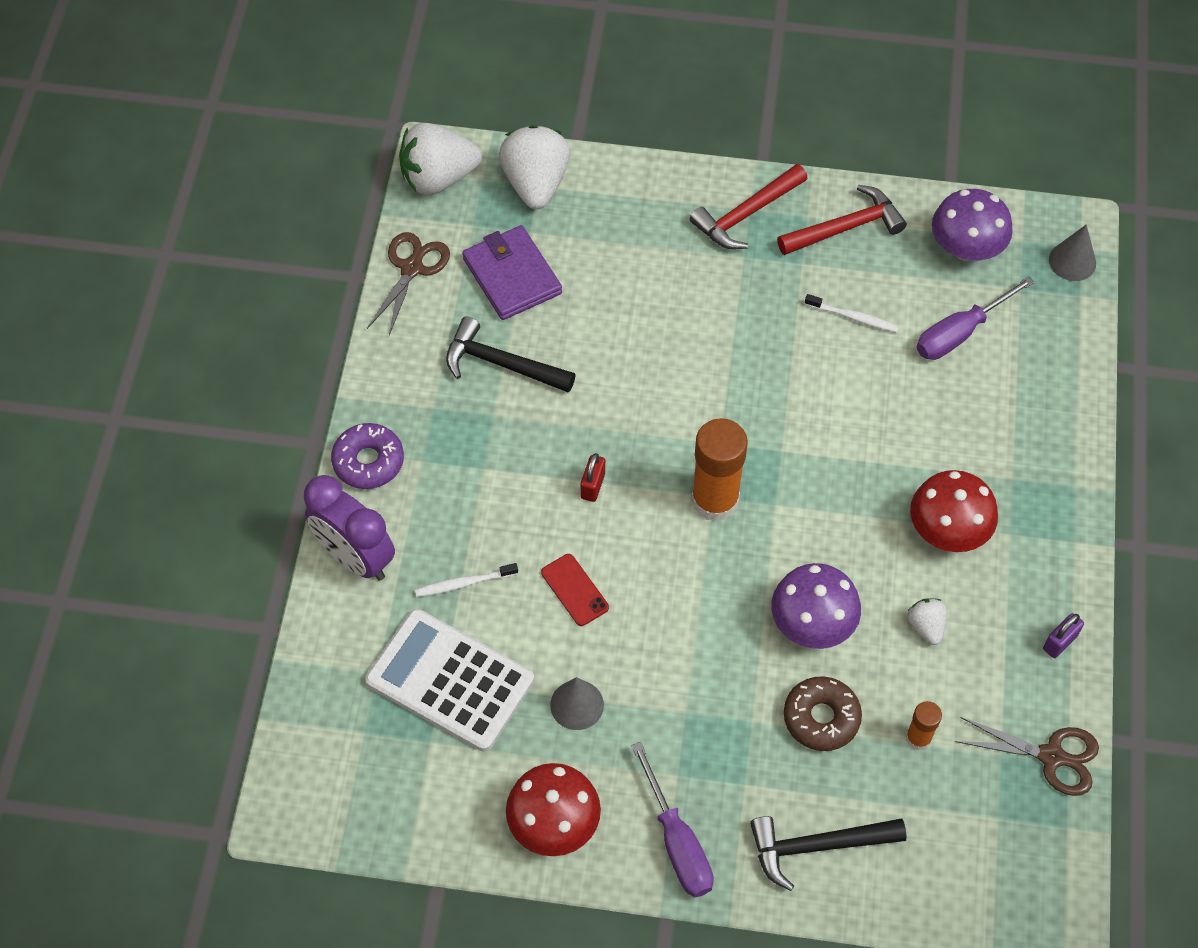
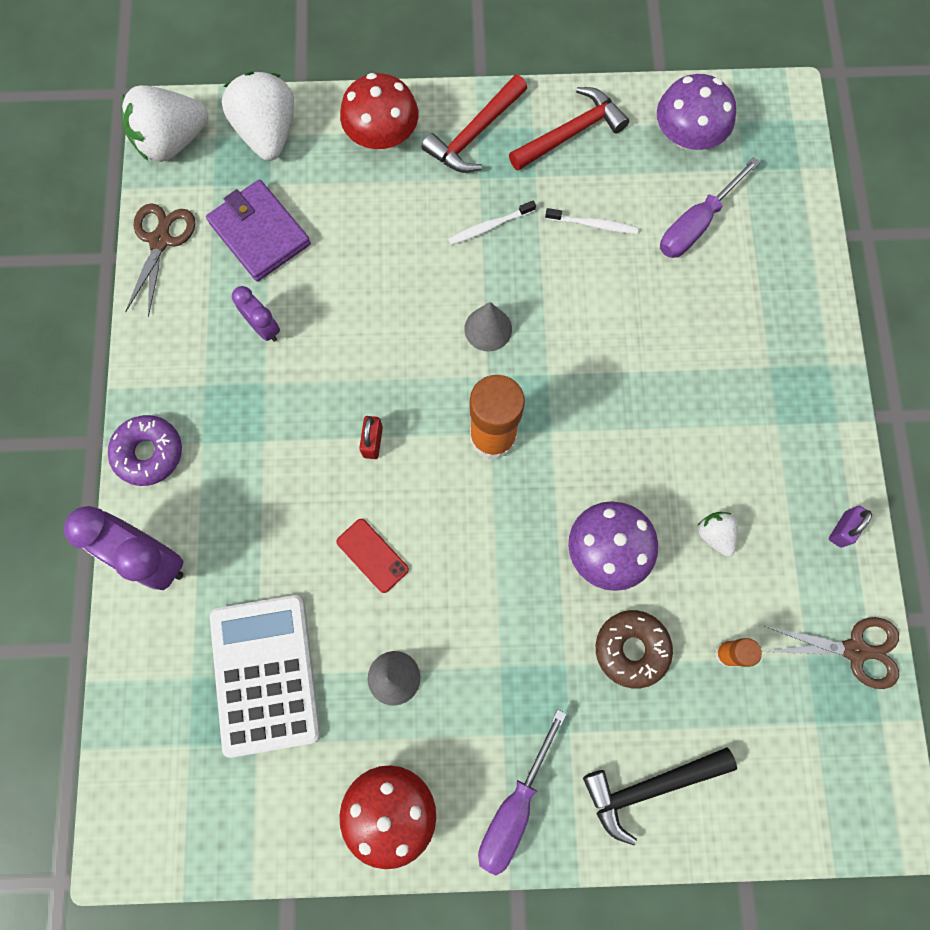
camera: 10 degrees left, 15 degrees up
white calculator [365,609,534,752] -> white calculator turned 60 degrees clockwise [210,595,320,758]
white toothbrush [415,563,518,597] -> white toothbrush moved to [448,201,536,245]
black hammer [446,316,576,393] -> purple clock [232,286,280,342]
purple screwdriver [631,742,714,897] -> purple screwdriver turned 60 degrees clockwise [478,709,567,875]
red mushroom [910,470,998,552] -> red mushroom moved to [340,73,419,149]
grey cone [1049,224,1096,281] -> grey cone moved to [464,302,512,351]

